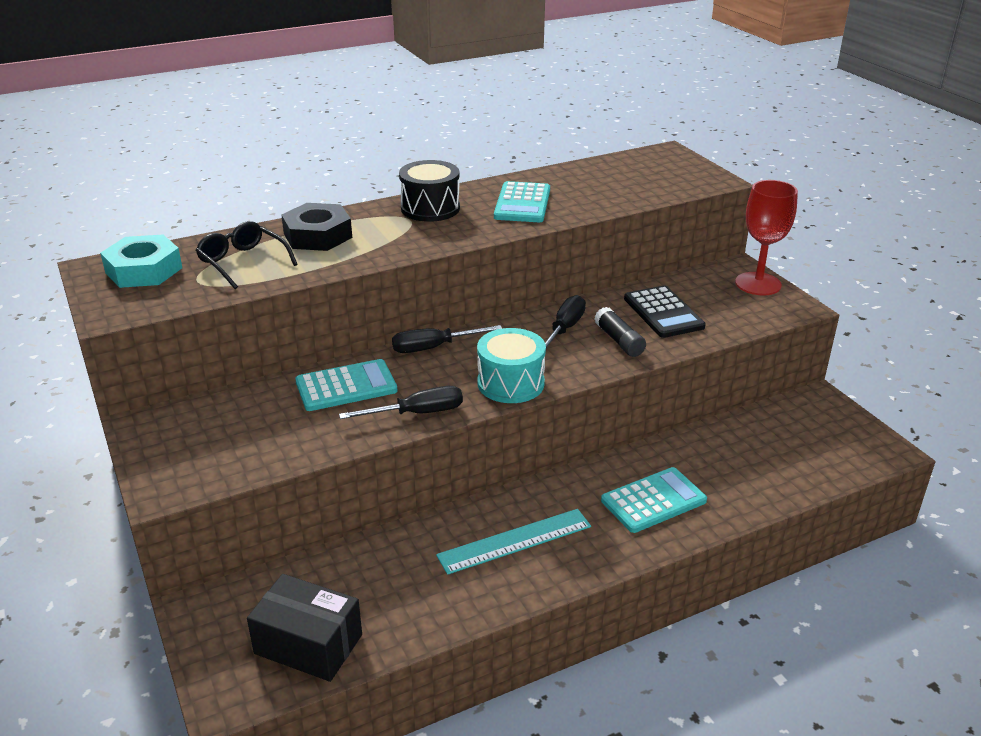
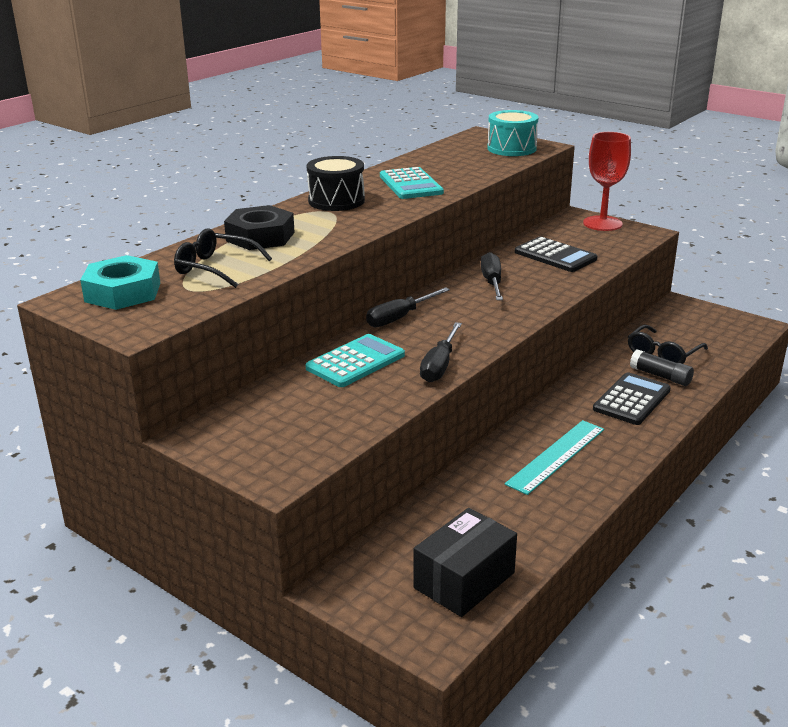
camera: 25 degrees left, 5 degrees down
black box [247,574,362,682] -> black box turned 45 degrees counterclockwise [413,508,517,617]
black screwdriver [339,386,463,419] -> black screwdriver turned 150 degrees clockwise [420,322,462,383]
turquoise drum [477,328,546,403] -> turquoise drum moved to [487,110,539,156]
black glue stick [594,307,646,357] -> black glue stick moved to [630,350,694,386]
turquoise calculator [601,467,707,533] -> black calculator [593,372,671,425]
none -> black glasses [628,325,708,364]

